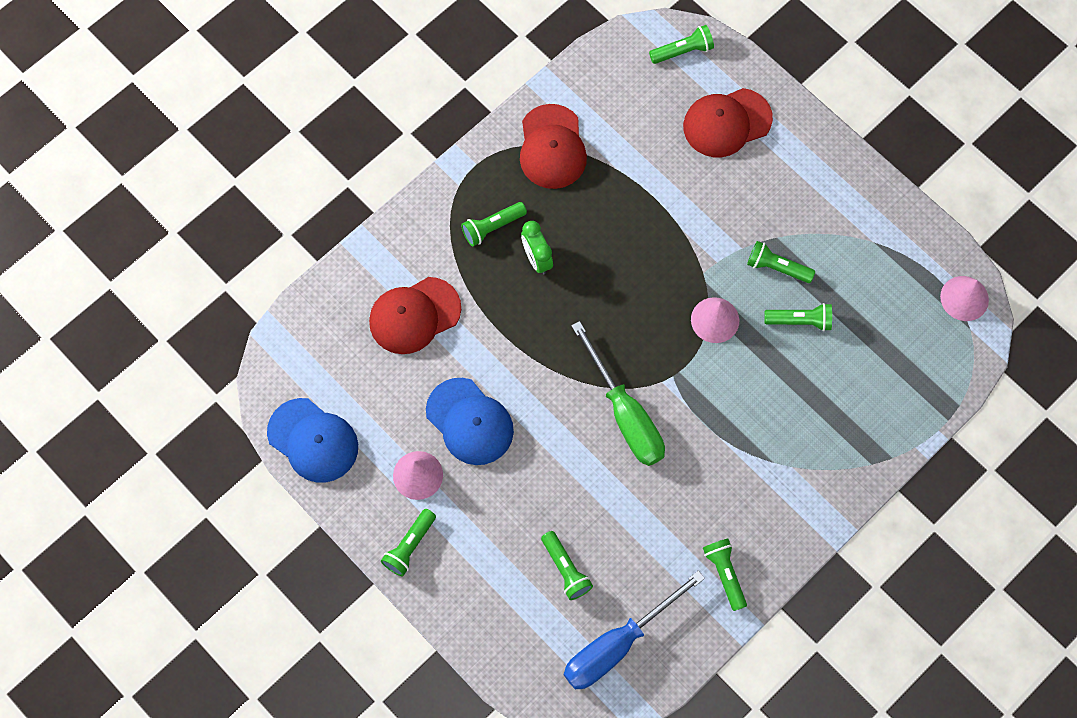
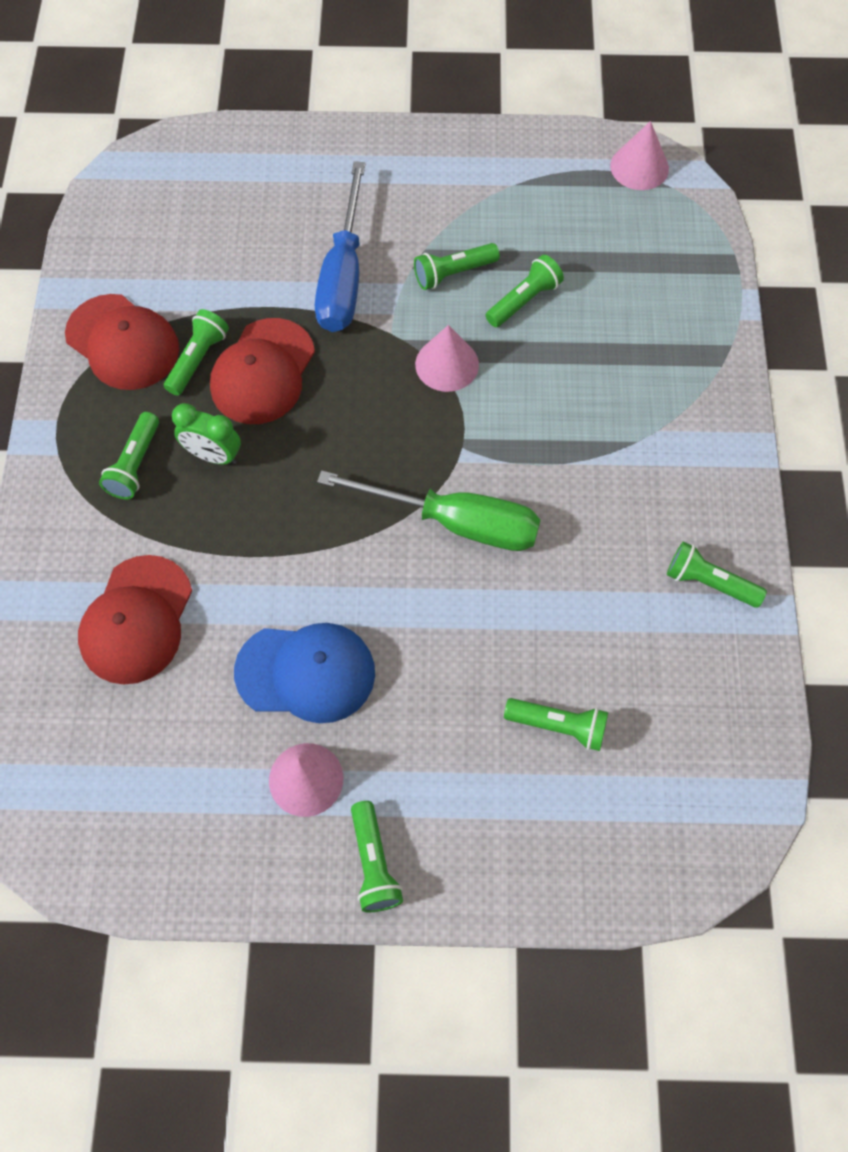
camera: 45 degrees left, 5 degrees down
blue cap [267,398,358,483] -> none
blue screwdriver [564,570,705,689] -> blue screwdriver moved to [315,161,366,332]
green flashlight [649,25,714,64] -> green flashlight moved to [164,309,229,396]
red cap [683,88,773,157] -> red cap moved to [210,318,315,424]

